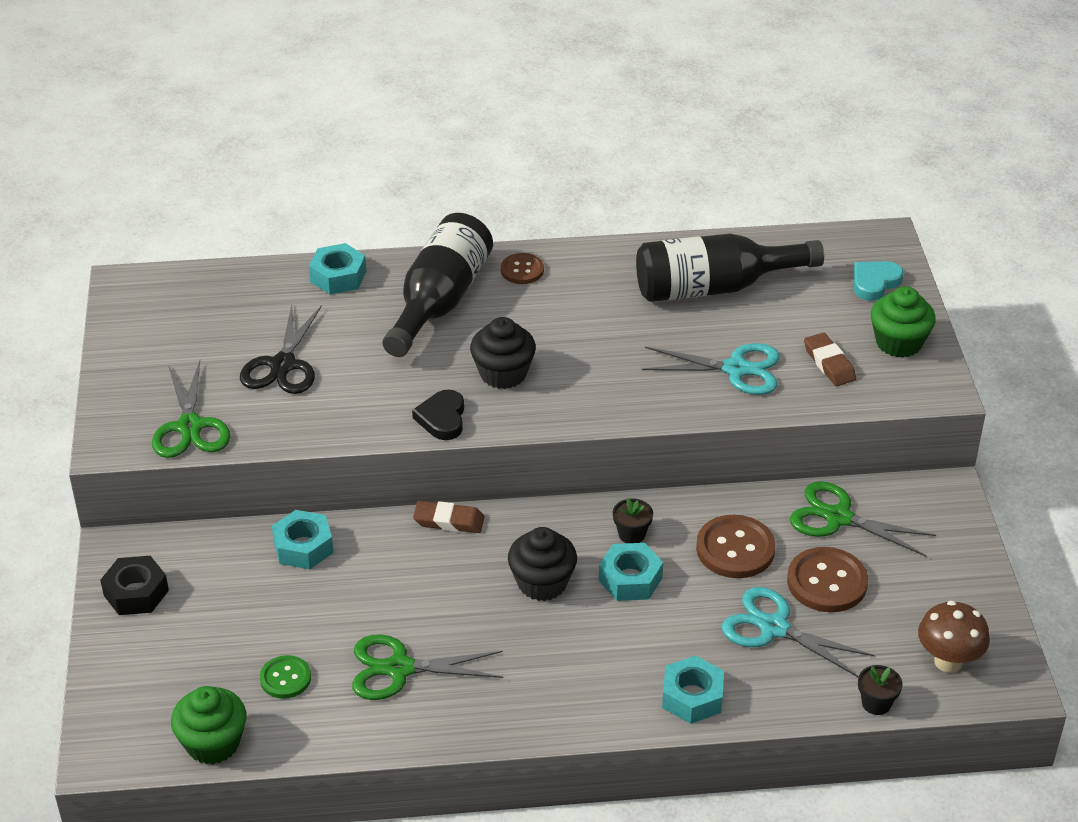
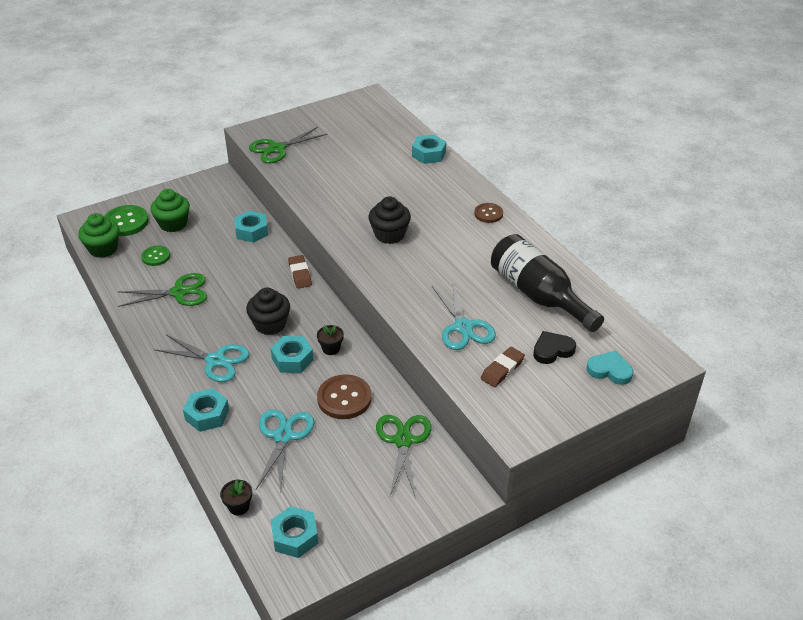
camera: 65 degrees right, 0 degrees up
black nut [100,556,169,615] -> none
black scissors [240,305,322,394] -> none
green scissors [352,634,503,700] -> green scissors turned 105 degrees clockwise [118,273,207,307]
black bottle [382,213,493,357] -> none
black heart [412,390,464,440] -> black heart moved to [533,331,576,364]
brown button [787,547,868,612] -> none
green cupcake [871,286,936,358] -> green cupcake moved to [150,189,190,232]
brown mushroom [918,601,990,673] -> turquoise nut [271,506,318,558]
none -> green button [104,205,149,236]
none -> turquoise scissors [155,335,249,382]

